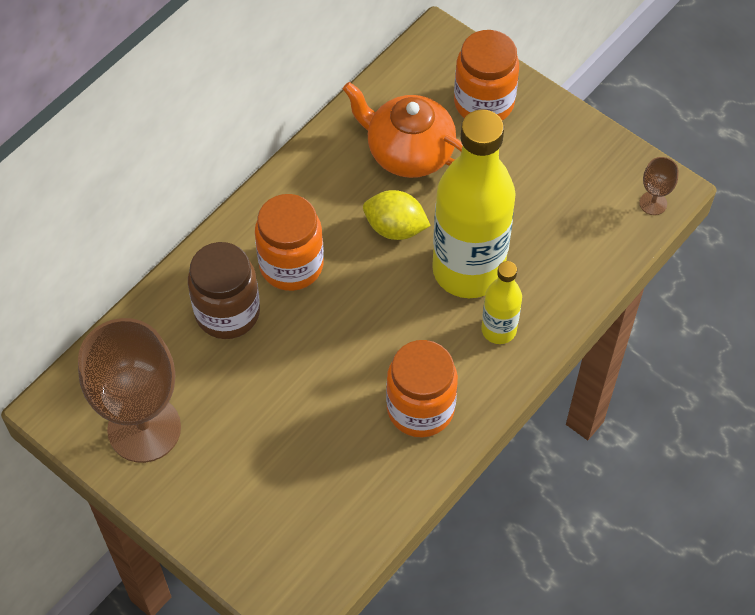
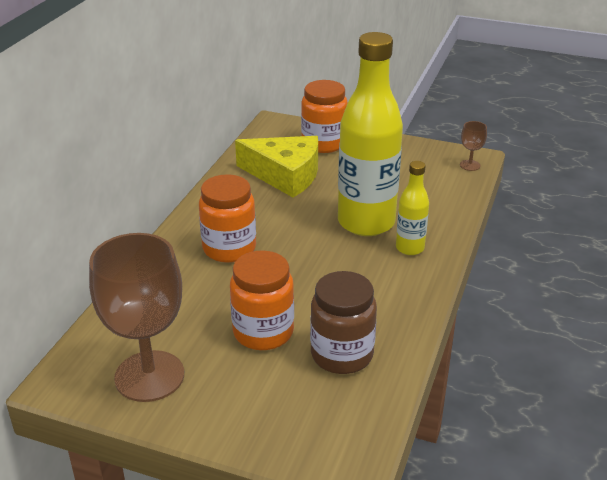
camera: 20 degrees left, 25 degrees down
brown jar [188,242,260,339] -> brown jar moved to [310,271,377,374]
orange teapot [343,82,463,178] -> yellow cheese [235,136,318,198]
yellow lemon [363,190,431,240] -> none
orange jar [386,340,458,437] -> orange jar moved to [230,250,294,350]

